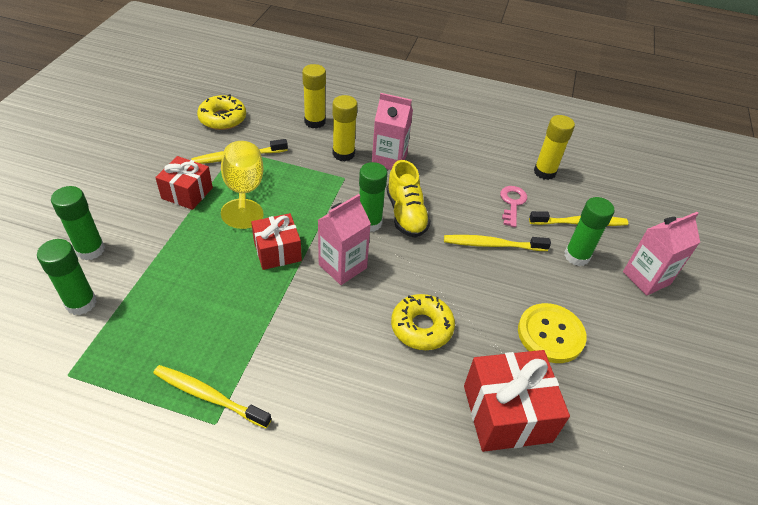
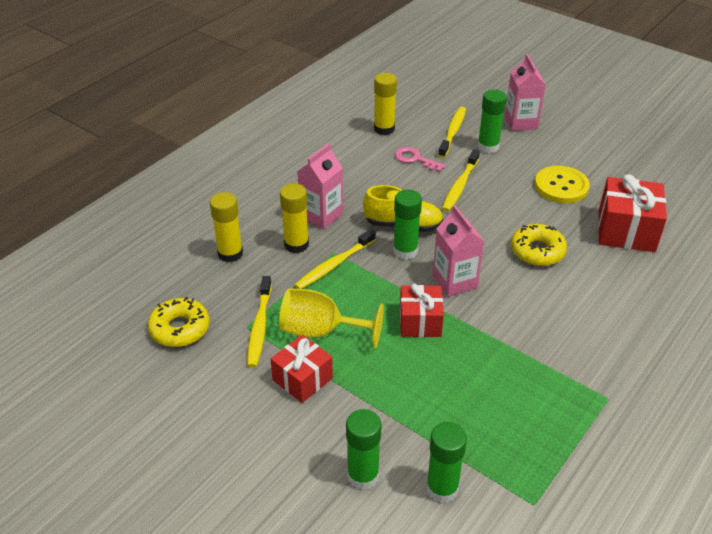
camera: 65 degrees left, 5 degrees down
yellow toothbrush [153,365,271,428] -> yellow toothbrush moved to [294,229,376,289]

